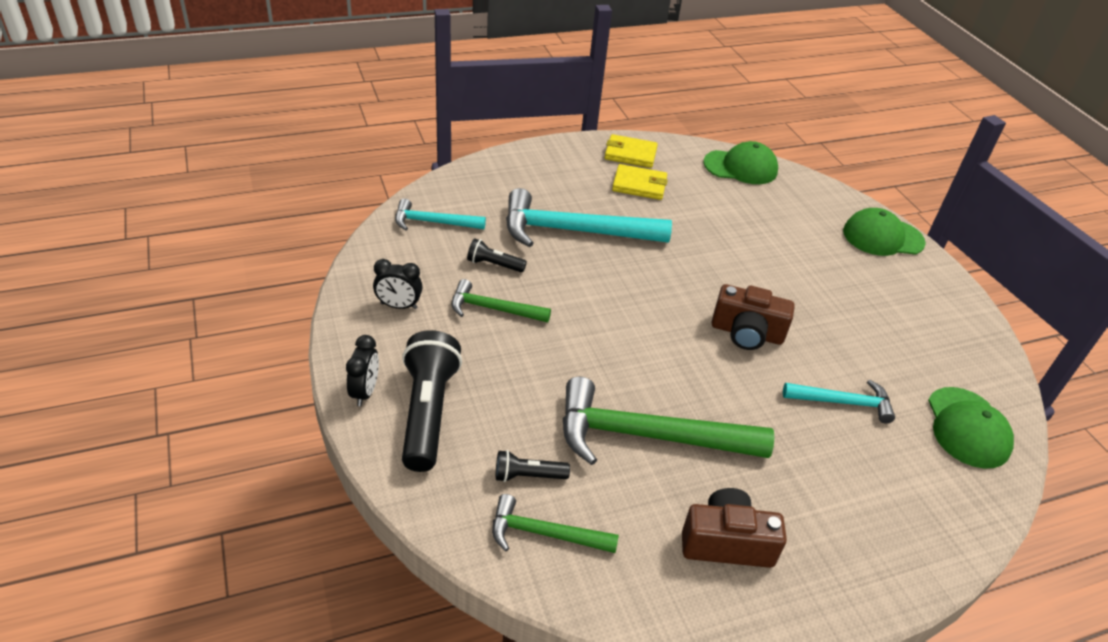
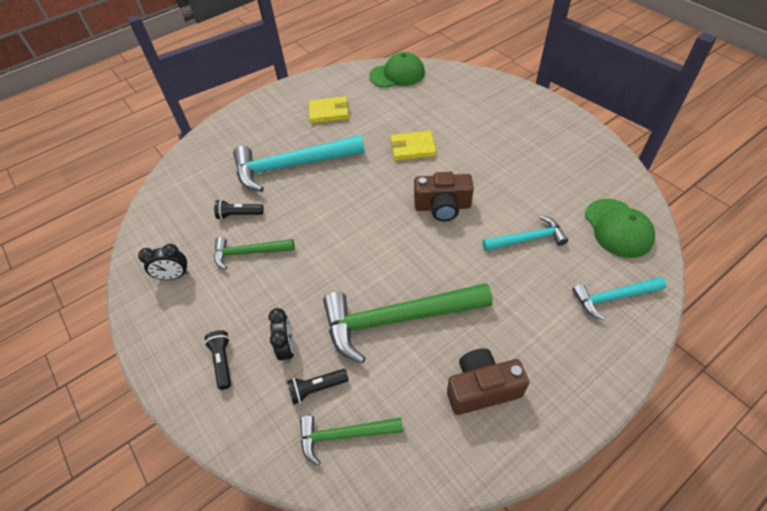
camera: 10 degrees left, 10 degrees up
black clock [346,335,379,406] -> black clock moved to [269,308,295,363]
turquoise hammer [395,199,486,230] -> turquoise hammer moved to [572,277,666,320]
black flashlight [402,330,462,472] -> black flashlight [204,330,231,390], size x0.49
yellow wallet [605,134,658,168] -> yellow wallet moved to [390,131,436,161]
green cap [843,208,926,256] -> none

